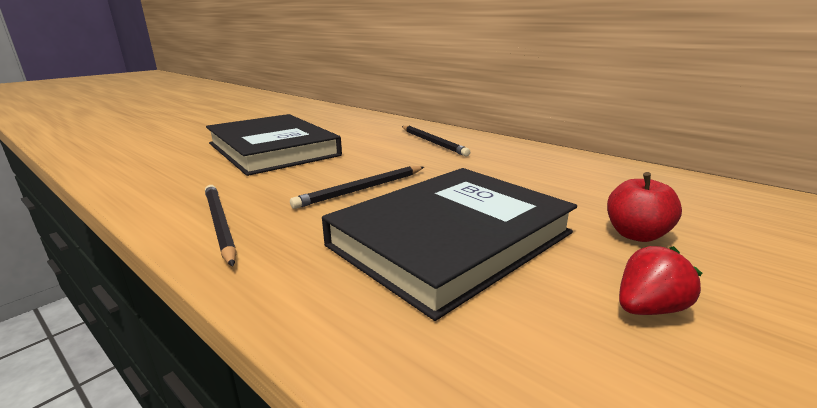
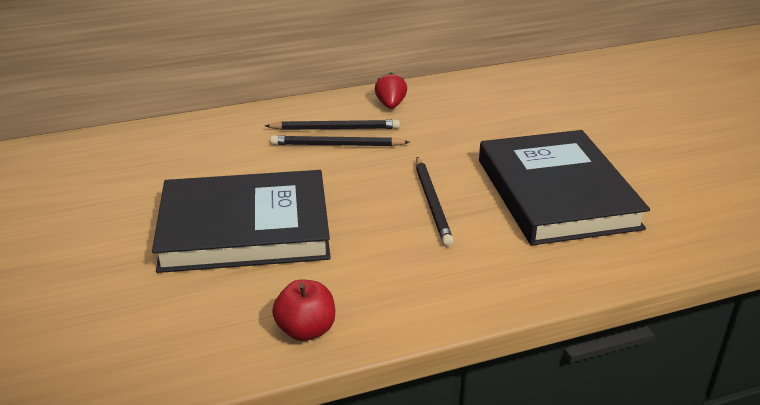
camera: 60 degrees left, 10 degrees up
black pencil [205,185,236,267] -> black pencil moved to [270,135,410,146]
red apple [607,172,682,242] -> red apple moved to [272,279,335,341]
red strawberry [619,246,702,315] -> red strawberry moved to [375,73,407,109]

